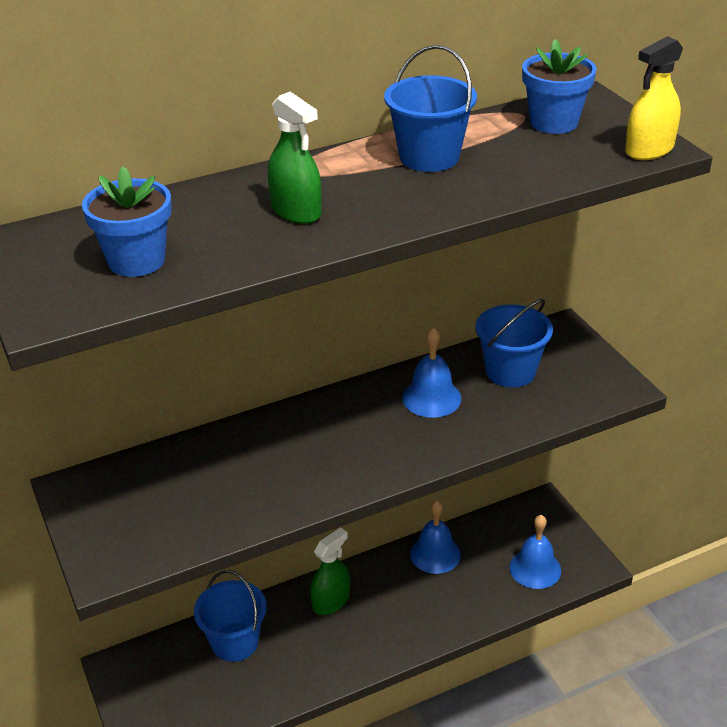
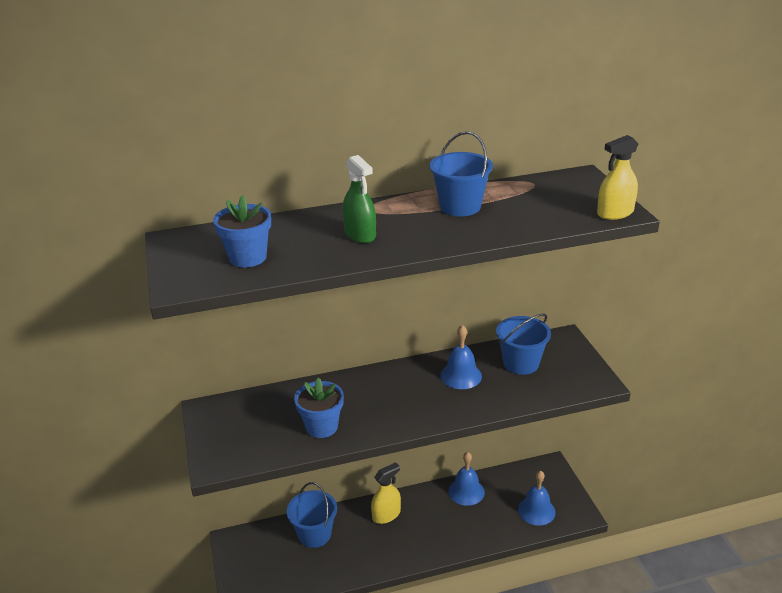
camera: 10 degrees right, 5 degrees down
green spray bottle [310,527,350,615] -> yellow spray bottle [371,462,401,524]
blue flower pot [522,39,596,134] -> blue flower pot moved to [294,377,344,438]

